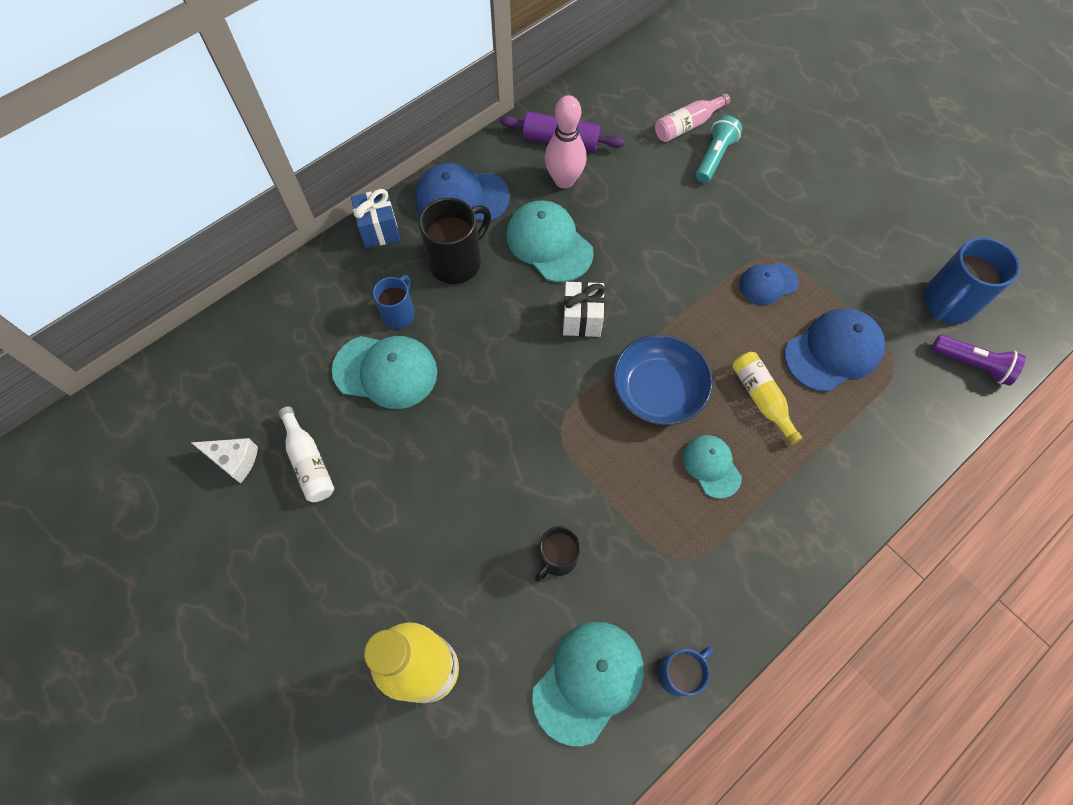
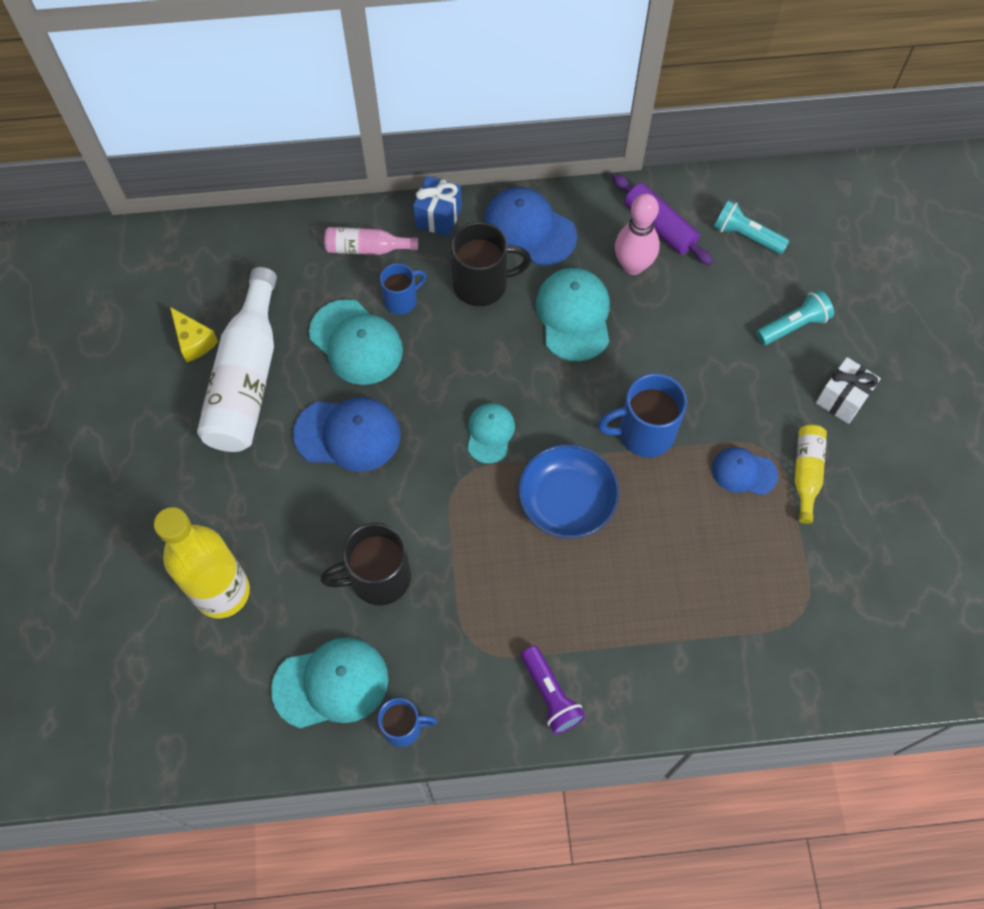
camera: 35 degrees right, 0 degrees up
white cheese [190,438,258,484] -> yellow cheese [170,307,218,362]
white bottle [279,406,334,502] -> white bottle [197,267,277,452], size x1.99
black mug [535,526,581,582] -> black mug [320,523,411,605], size x1.62
white gift [563,282,605,337] -> white gift moved to [816,357,881,424]
pink bottle [655,93,730,142] -> pink bottle moved to [324,227,418,255]
turquoise cap [683,435,742,499] -> turquoise cap moved to [467,403,515,463]
yellow bottle [733,352,802,445] -> yellow bottle moved to [795,425,827,524]
blue cap [785,308,885,392] -> blue cap moved to [293,397,401,472]
blue mug [924,237,1020,323] -> blue mug moved to [598,373,687,457]
purple flashlight [932,335,1026,386] -> purple flashlight moved to [521,646,585,734]
none -> turquoise flashlight [714,200,789,254]

